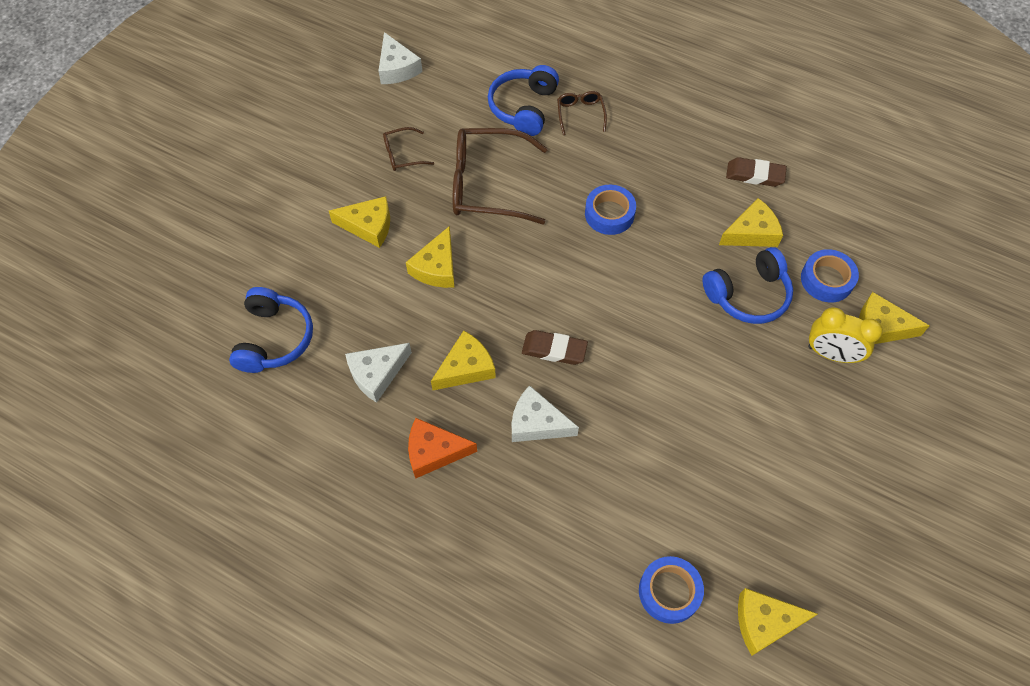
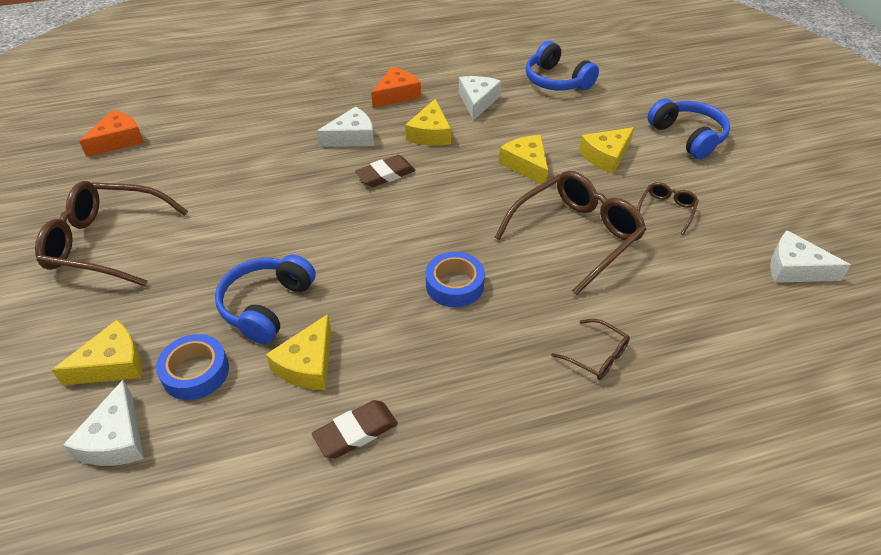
camera: 135 degrees right, 15 degrees down
blue headphones [488,65,559,136] -> blue headphones moved to [648,98,730,159]
blue tape [639,556,704,624] -> none
yellow cheese [738,588,818,656] -> orange cheese [79,110,144,157]
yellow clock [808,307,883,363] -> none
none -> brown glasses [35,181,188,287]
none -> white cheese [63,380,144,466]

